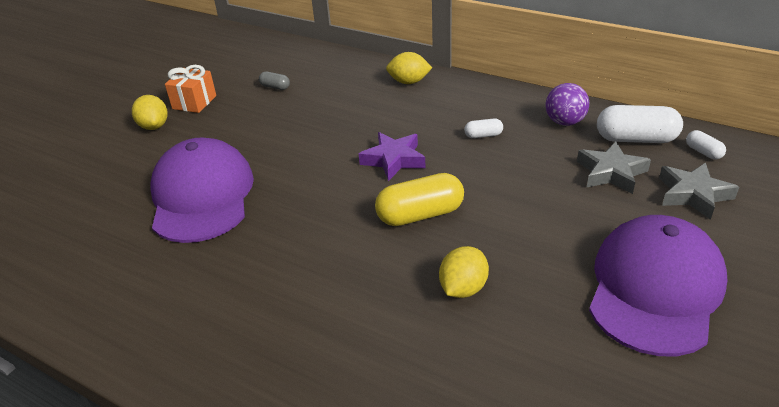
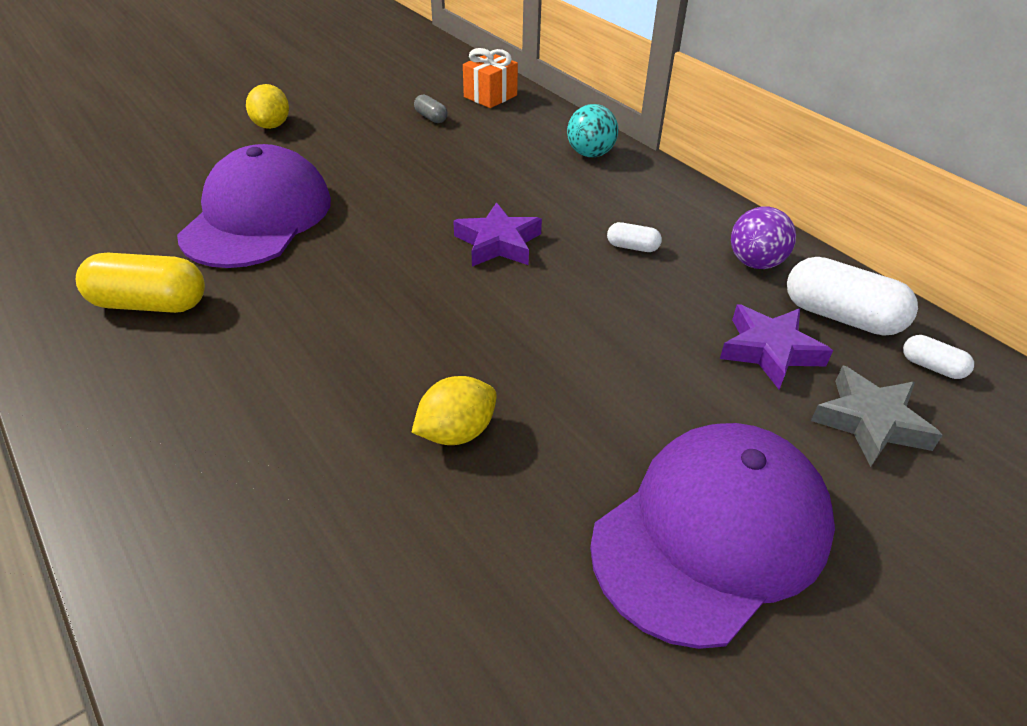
camera: 20 degrees right, 5 degrees up
orange gift [165,65,216,113] -> orange gift moved to [463,48,518,108]
yellow capsule [375,173,464,226] -> yellow capsule moved to [76,253,205,313]
yellow lemon [386,52,432,84] -> turquoise ball [567,104,618,157]
grey star [577,141,651,194] -> purple star [720,304,833,389]
white capsule [686,130,726,159] -> white capsule turned 45 degrees counterclockwise [903,335,974,379]

